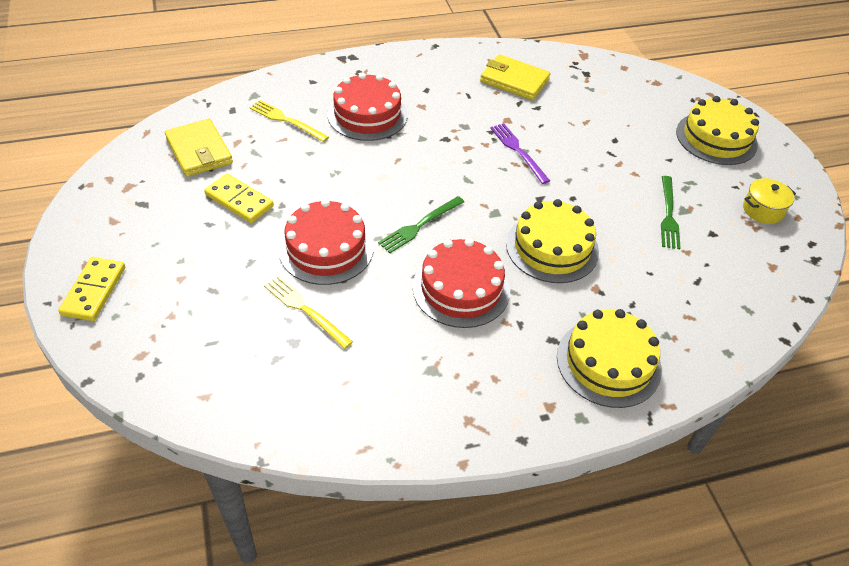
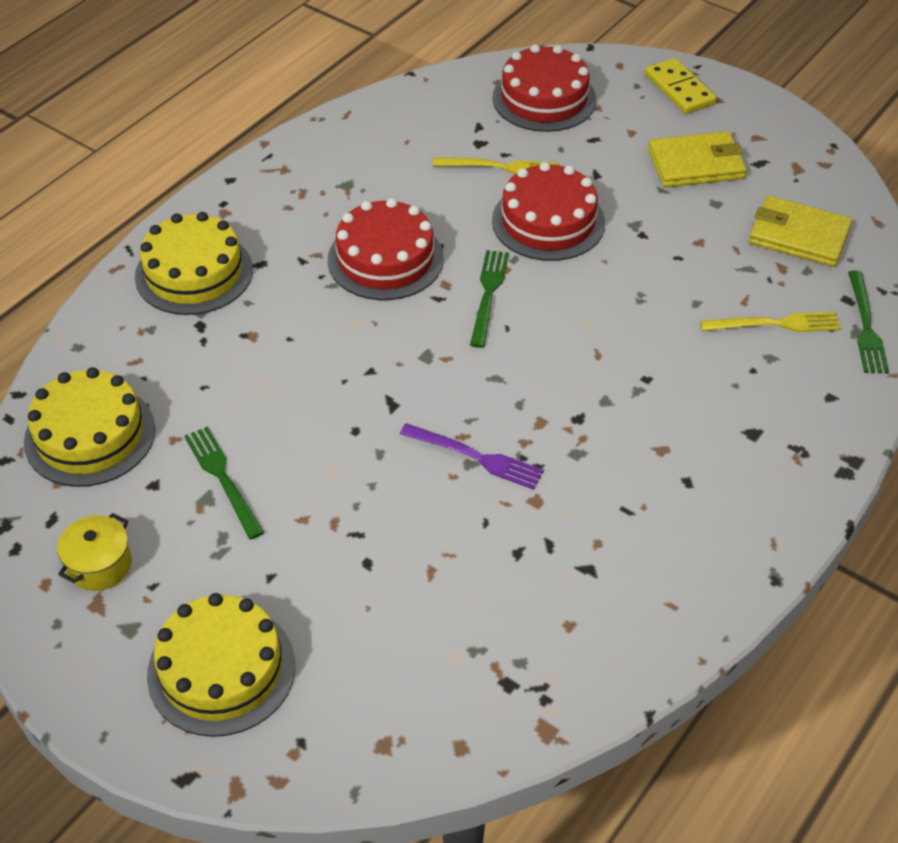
camera: 145 degrees right, 0 degrees up
yellow domino [204,174,274,223] -> none
red cake [327,72,408,141] -> red cake moved to [493,44,596,132]
yellow wallet [480,54,551,100] -> yellow wallet moved to [648,131,747,187]
yellow cake [506,199,599,283] -> yellow cake moved to [24,367,155,487]
none -> green fork [848,271,889,374]

